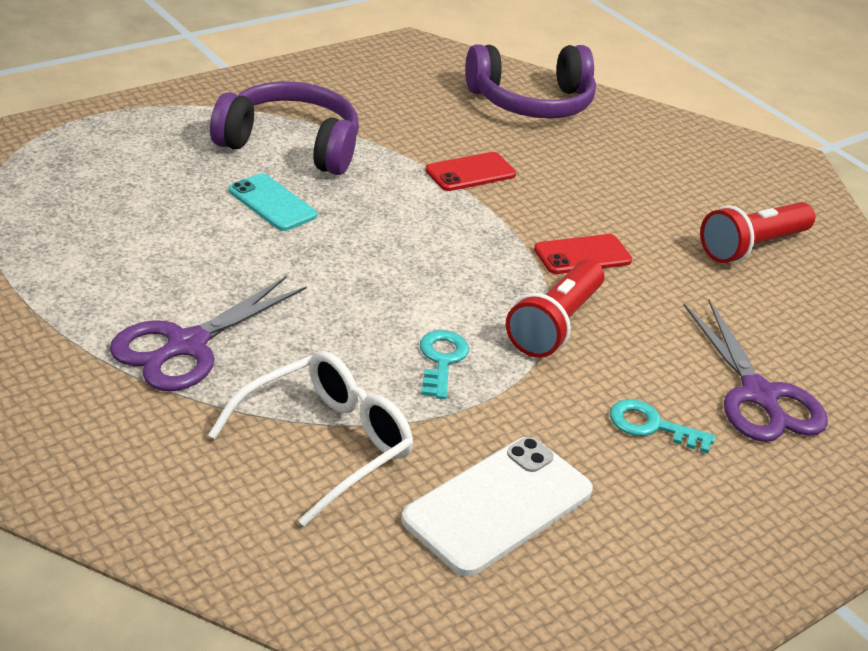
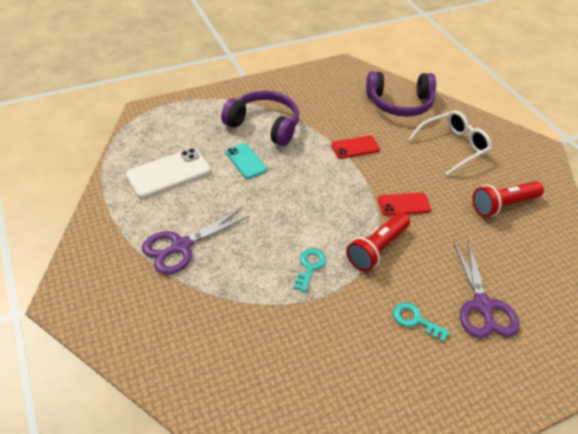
camera: 15 degrees right, 10 degrees up
white glasses [208,351,414,526] -> white glasses moved to [408,110,492,176]
white phone [401,437,593,576] -> white phone moved to [126,148,211,199]

